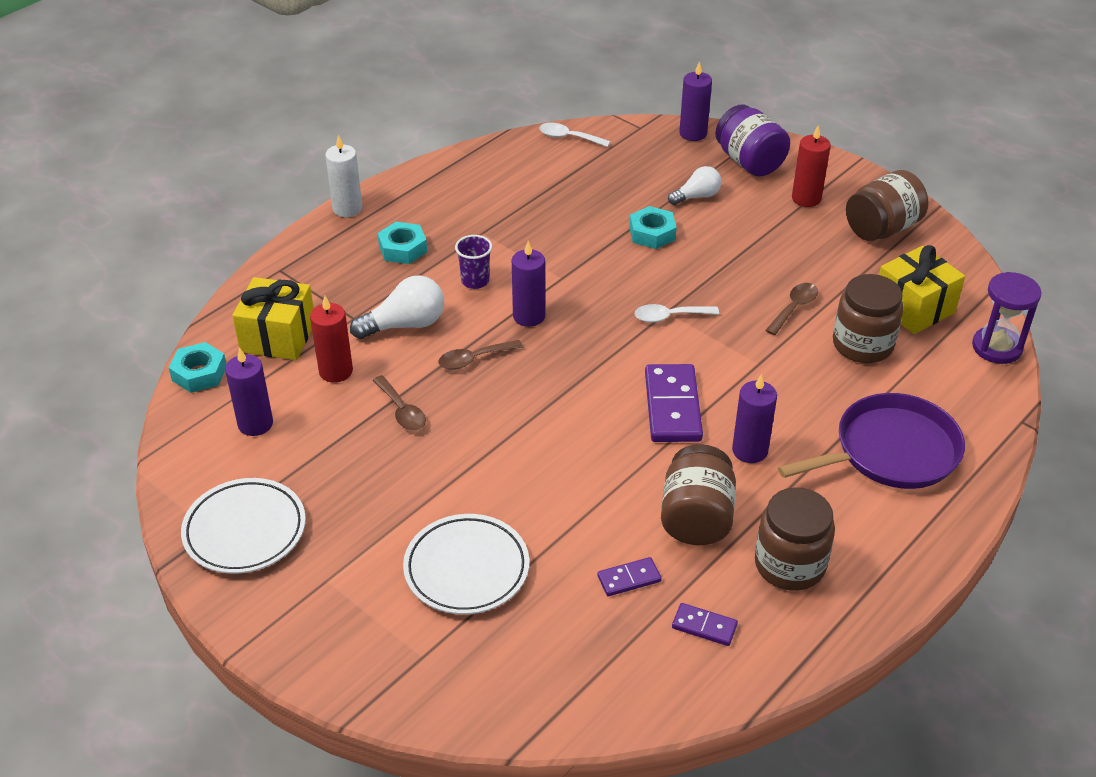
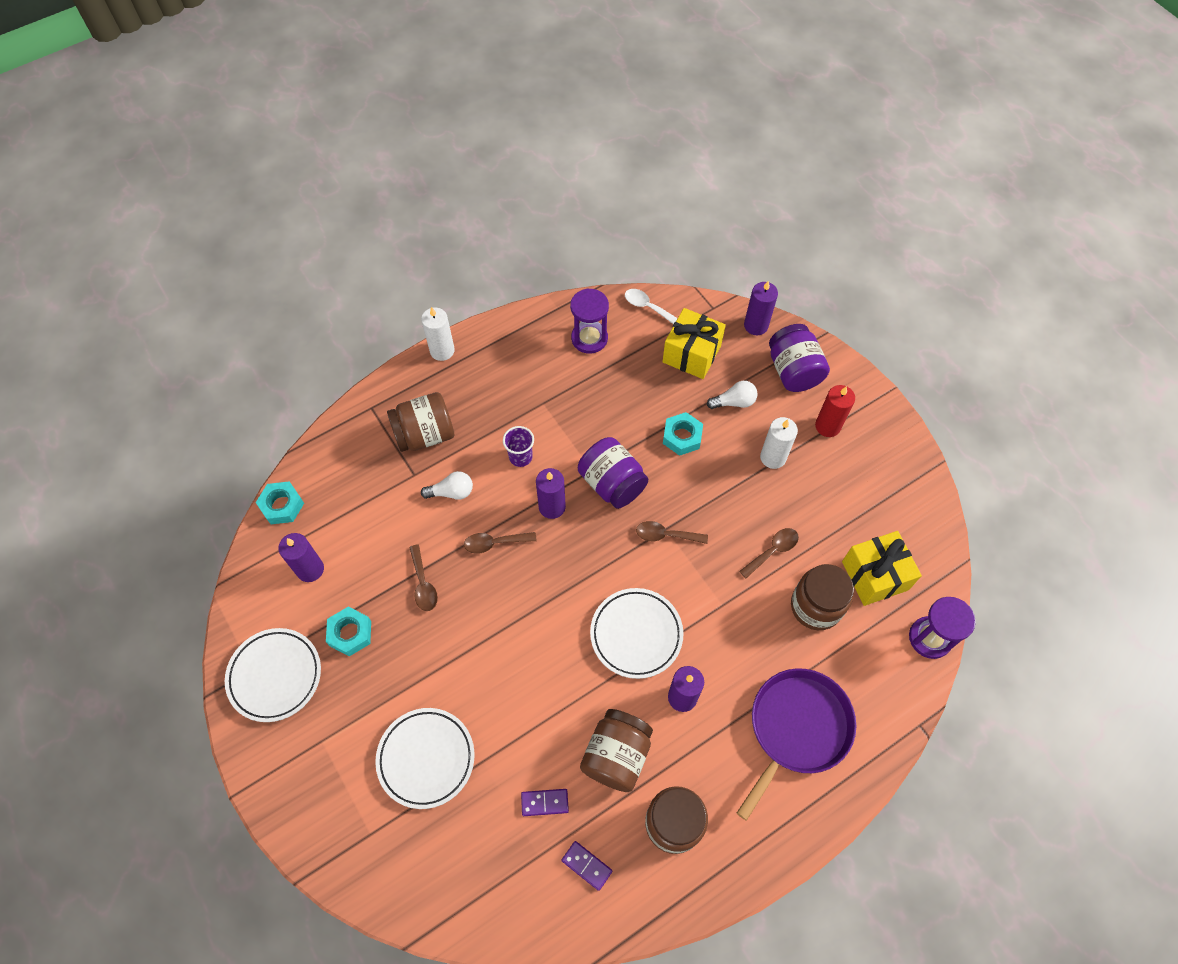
camera: 15 degrees right, 20 degrees up
yellow gift [232,277,314,360] -> yellow gift moved to [662,308,726,379]
red candle [310,296,353,383] -> none
white light bulb [350,275,444,339] -> white light bulb [421,471,473,500], size x0.66
turquoise nut [378,222,427,264] -> turquoise nut moved to [326,607,371,656]
white spoon [635,304,719,322] -> brown spoon [636,521,708,544]
purple domino [645,364,703,442] -> white plate [590,588,683,679]
purple pan [778,393,965,489] -> purple pan turned 45 degrees counterclockwise [737,668,856,821]
brown jar [846,170,928,241] -> brown jar moved to [387,392,454,452]
none -> purple hourglass [570,289,609,354]
none -> purple jar [578,437,648,509]
none -> white candle [760,417,798,469]

